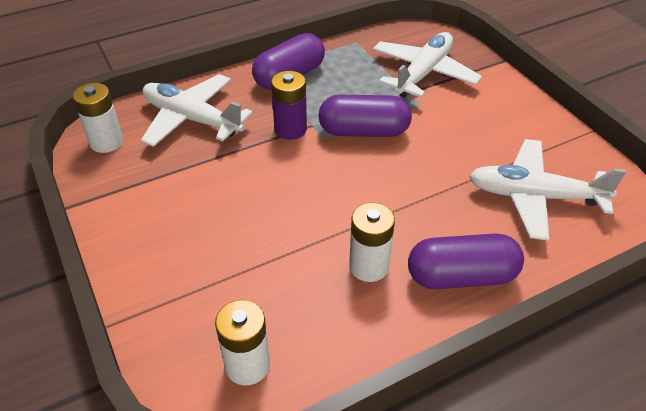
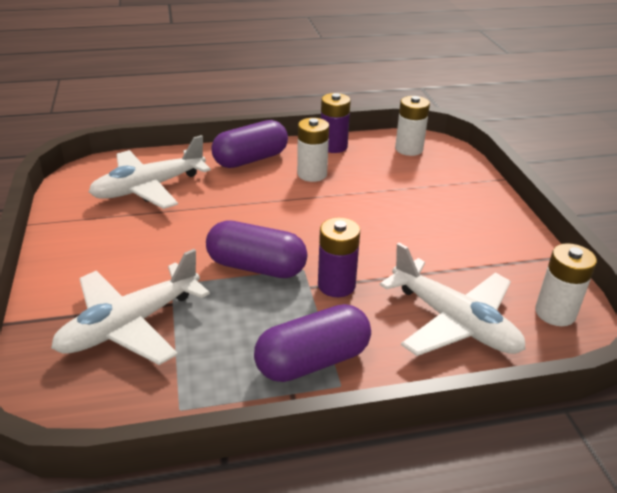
camera: 165 degrees left, 10 degrees down
purple capsule [408,233,524,289] -> purple capsule turned 45 degrees counterclockwise [212,120,288,168]
white plane [469,139,626,241] -> white plane turned 120 degrees clockwise [89,135,211,209]
none -> purple battery [321,93,351,153]

